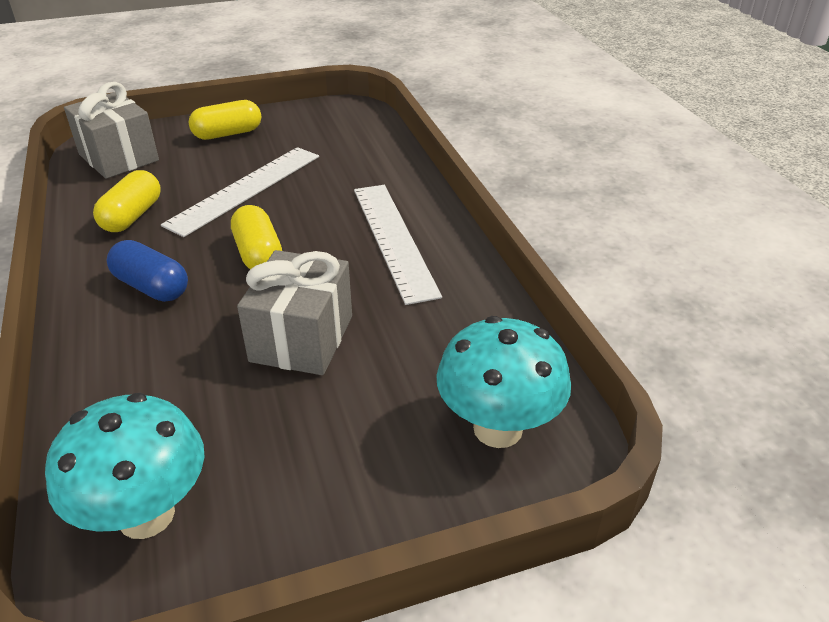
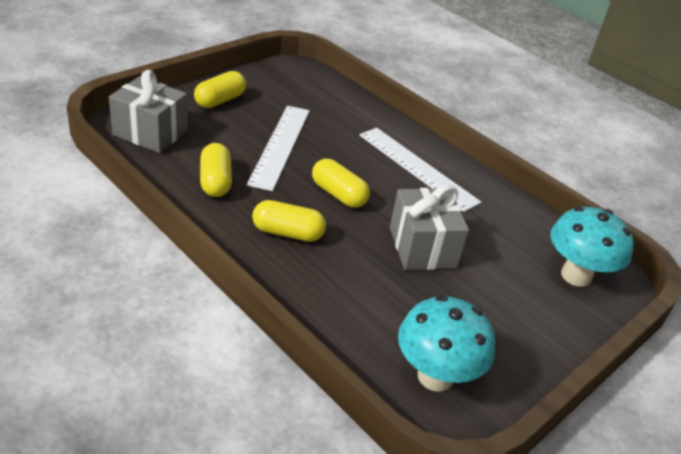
camera: 30 degrees left, 0 degrees up
blue capsule [107,240,188,302] -> yellow capsule [252,200,326,242]

